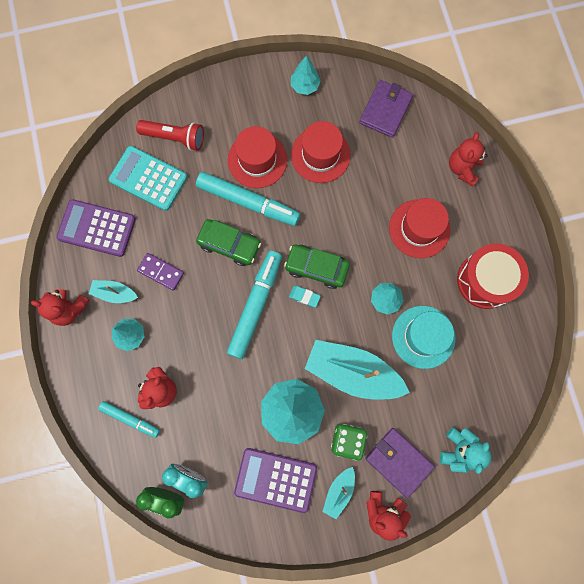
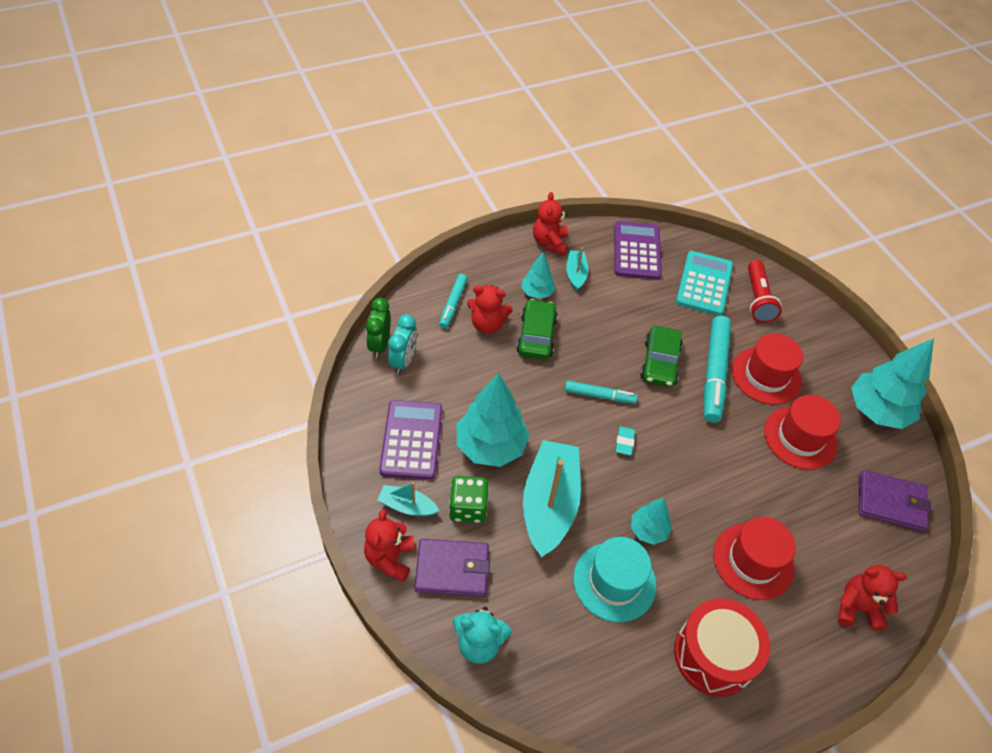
camera: 75 degrees right, 25 degrees down
purple domino [137,253,184,291] -> none
turquoise marker [227,251,282,359] -> turquoise marker [565,381,638,404], size x0.56
green car [284,244,350,289] -> green car moved to [516,299,558,359]
turquoise tree [291,56,321,95] -> turquoise tree [851,338,934,429], size x1.87
purple wallet [365,428,435,498] -> purple wallet turned 60 degrees clockwise [415,539,490,597]

